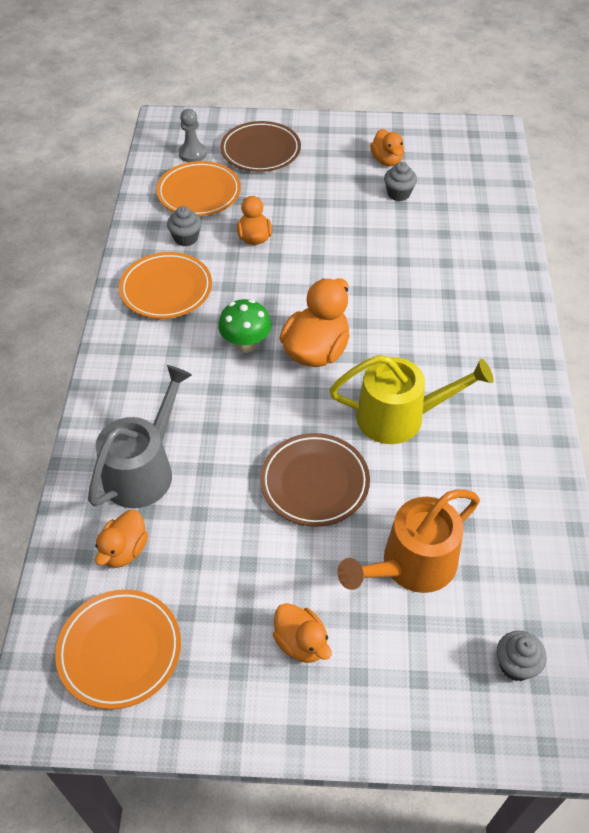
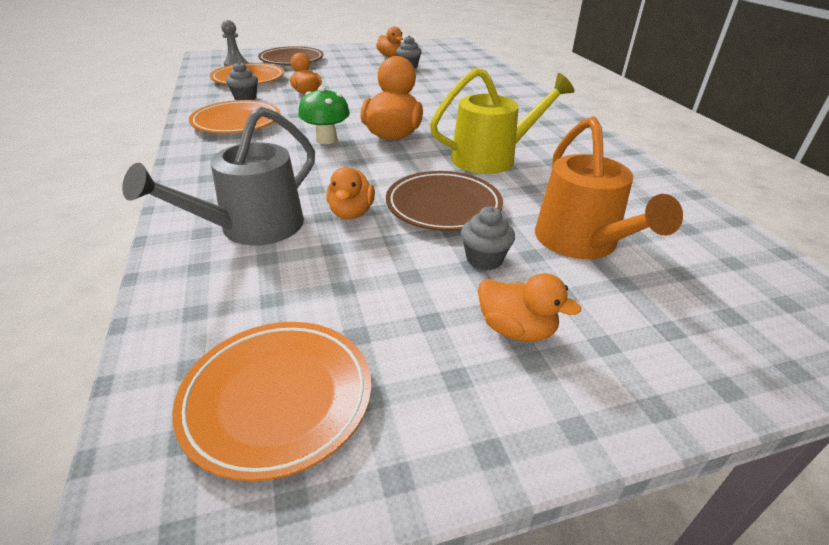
camera: 20 degrees left, 15 degrees down
grey watering can [88,365,192,508] -> grey watering can turned 150 degrees counterclockwise [122,106,315,245]
orange duck [95,510,148,568] -> orange duck moved to [326,167,375,219]
orange watering can [337,490,480,593] -> orange watering can turned 45 degrees counterclockwise [535,117,683,259]
grey cupcake [497,631,547,681] -> grey cupcake moved to [461,206,515,270]

